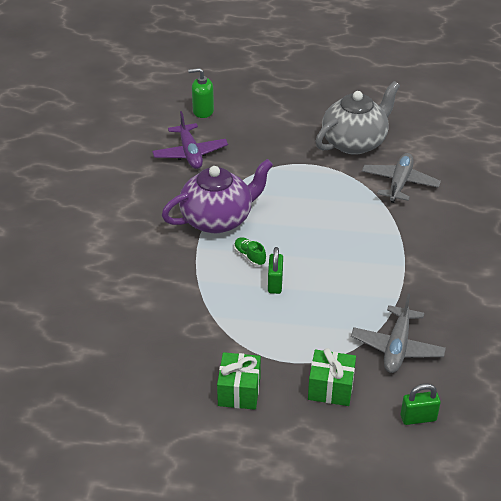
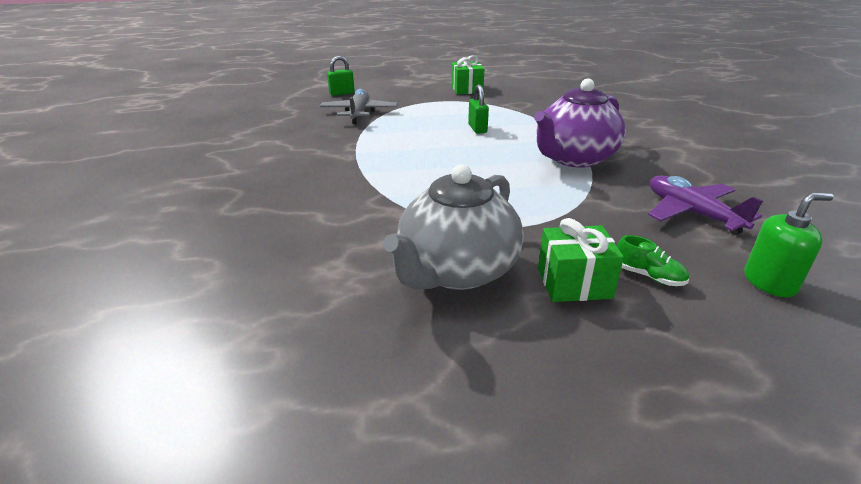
camera: 165 degrees right, 10 degrees down
green shoe [234,237,266,266] -> green shoe moved to [617,235,689,286]
green gift [308,348,356,406] -> green gift moved to [538,218,624,302]
grey plane [362,153,441,203] -> none

